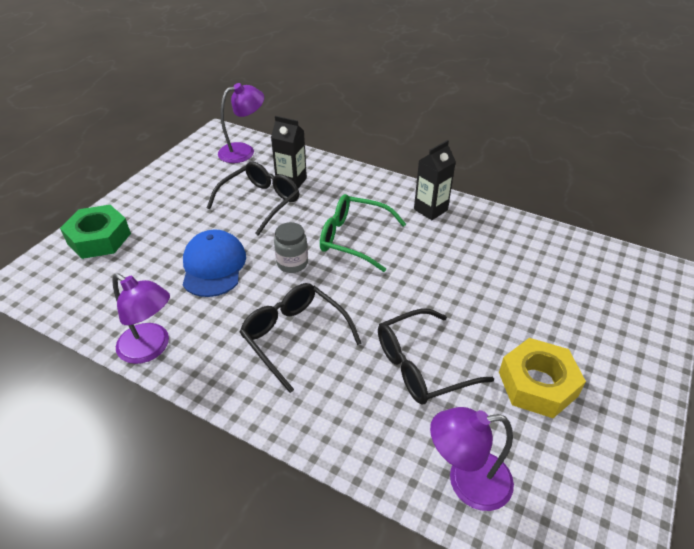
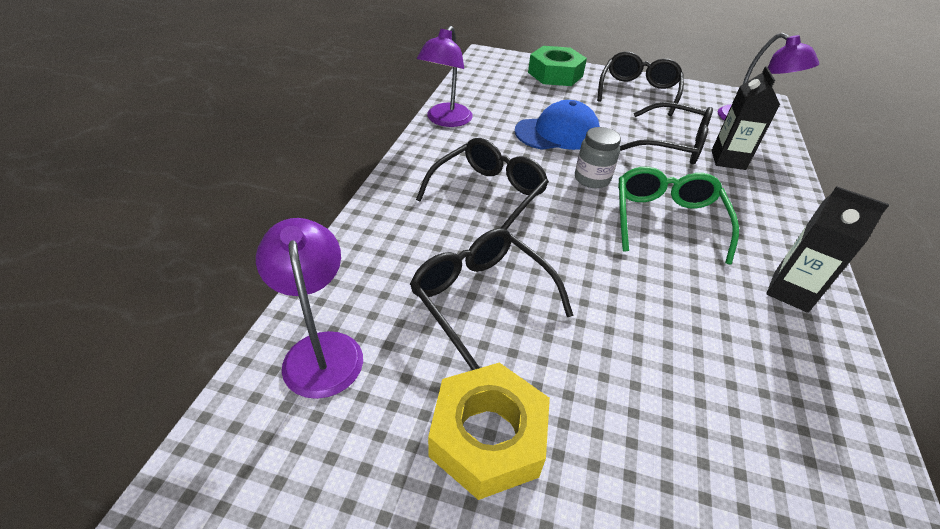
camera: 75 degrees right, 0 degrees up
none -> black glasses [597,51,684,116]

